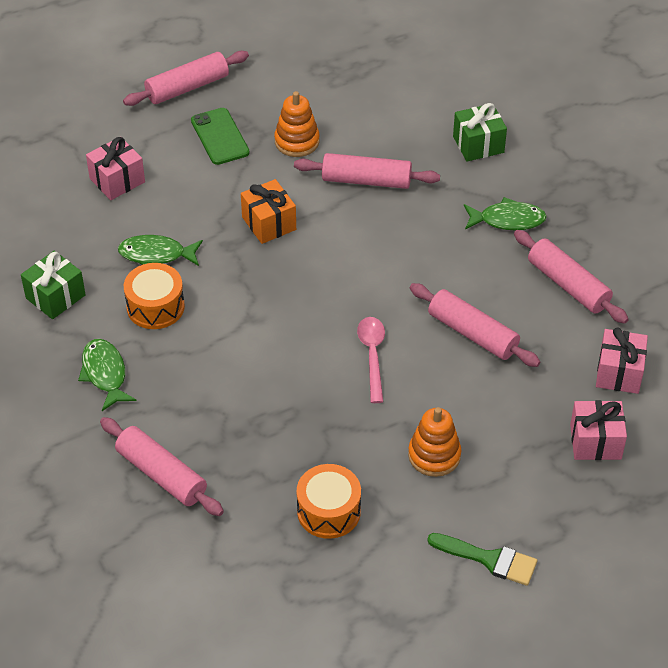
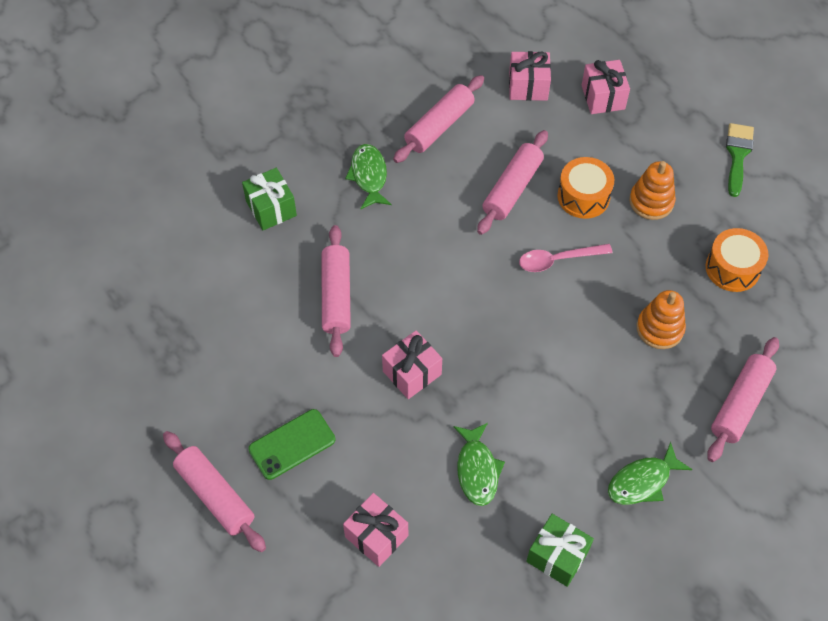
camera: 100 degrees left, 10 degrees up
orange drum [124,263,185,329] -> orange drum moved to [557,157,614,219]
orange gift [241,179,296,244] -> pink gift [382,331,442,399]
orange stacking toy [274,91,319,157] -> orange stacking toy moved to [637,290,686,349]

